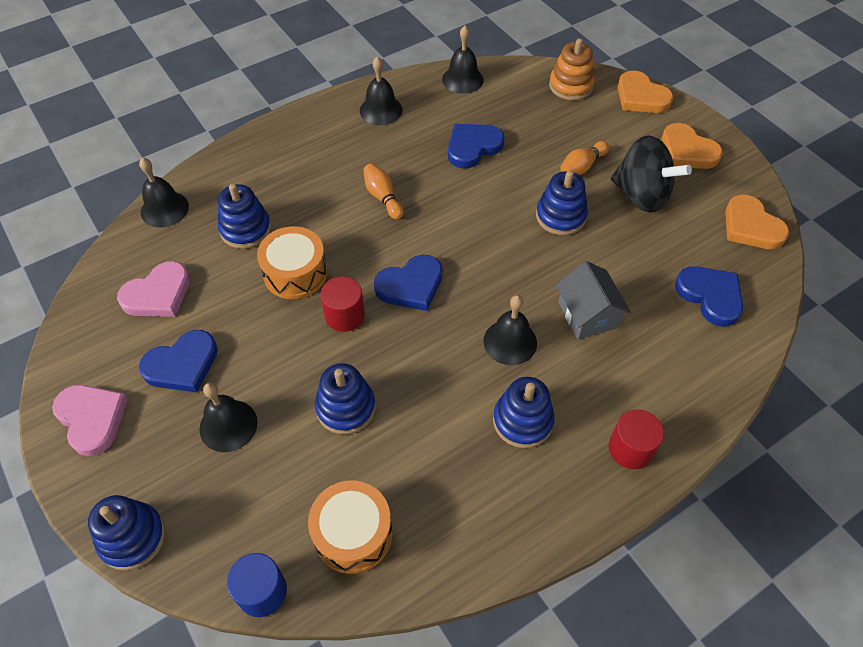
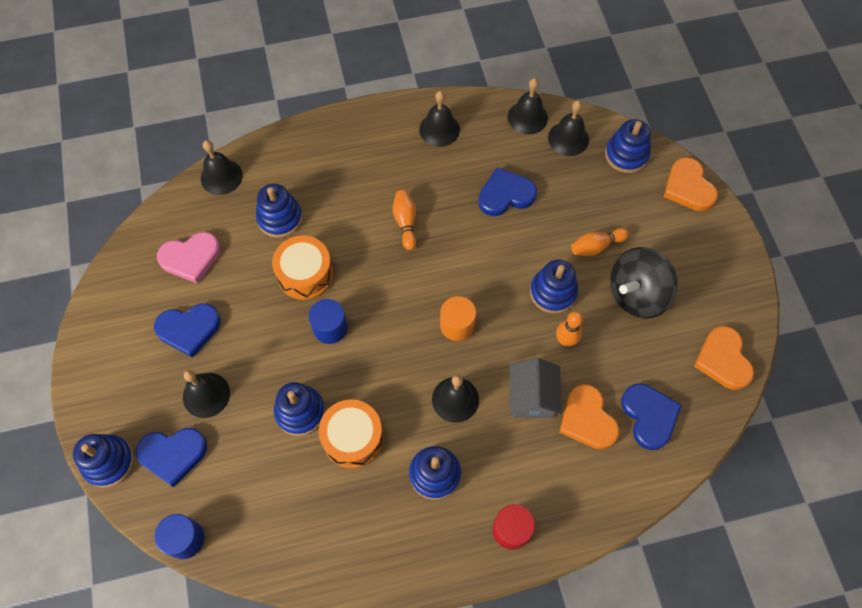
camera: 20 degrees right, 10 degrees up
pink heart [52,385,128,456] -> none
orange drum [308,480,392,574] -> orange drum moved to [319,399,383,468]
red cylinder [320,276,365,332] -> blue cylinder [309,299,348,344]
blue heart [374,255,442,311] -> blue heart moved to [135,428,207,487]
orange stacking toy [549,38,595,100] -> blue stacking toy [605,119,651,173]
black spinning top [611,135,692,213] -> black spinning top turned 90 degrees clockwise [610,247,678,319]
orange heart [662,123,723,169] -> orange heart moved to [559,384,620,450]
none -> orange cylinder [440,296,476,341]
none -> black bell [548,100,589,156]
none -> orange bowling pin [556,311,583,346]

